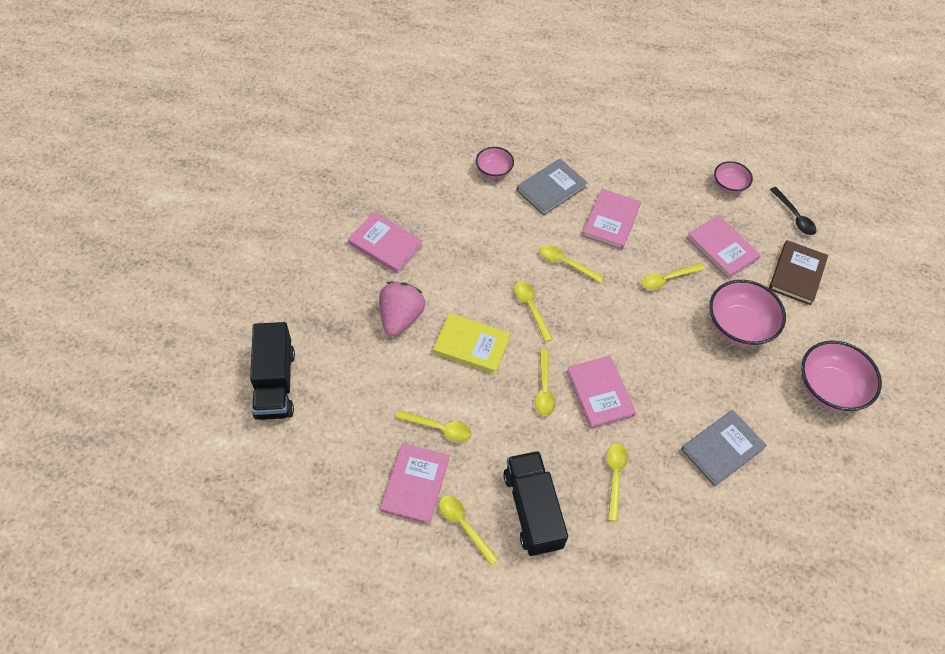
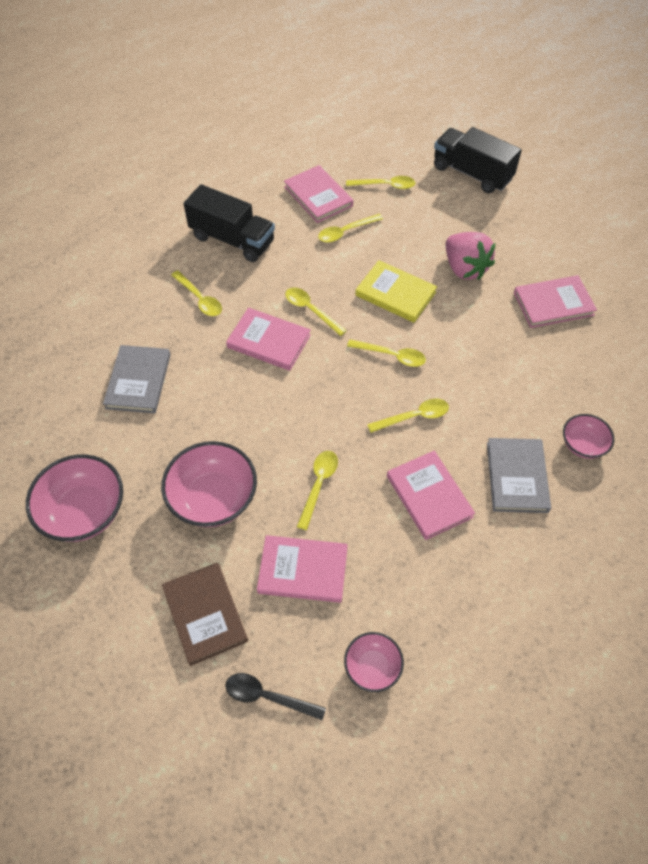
camera: 135 degrees right, 0 degrees up
yellow book [433,313,511,374] -> yellow book turned 60 degrees clockwise [355,260,437,323]
yellow spoon [439,496,499,565] -> yellow spoon moved to [346,176,415,189]

